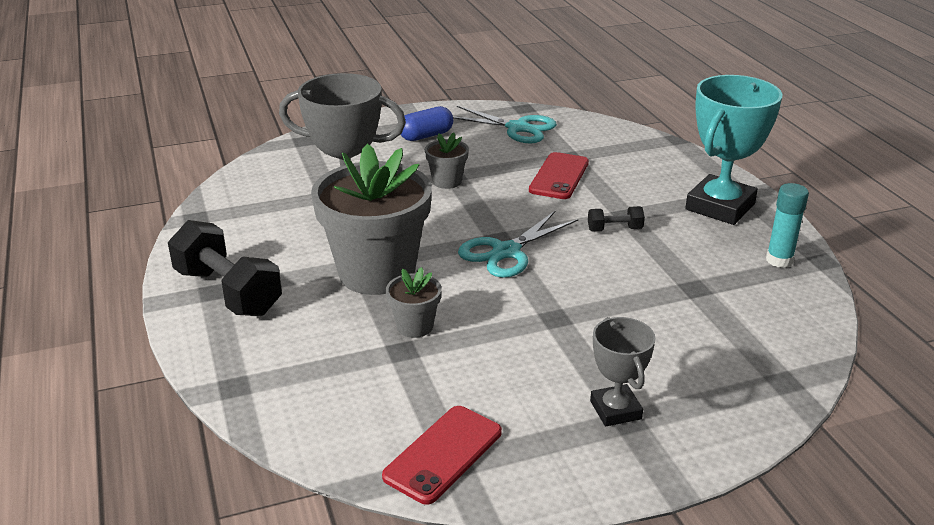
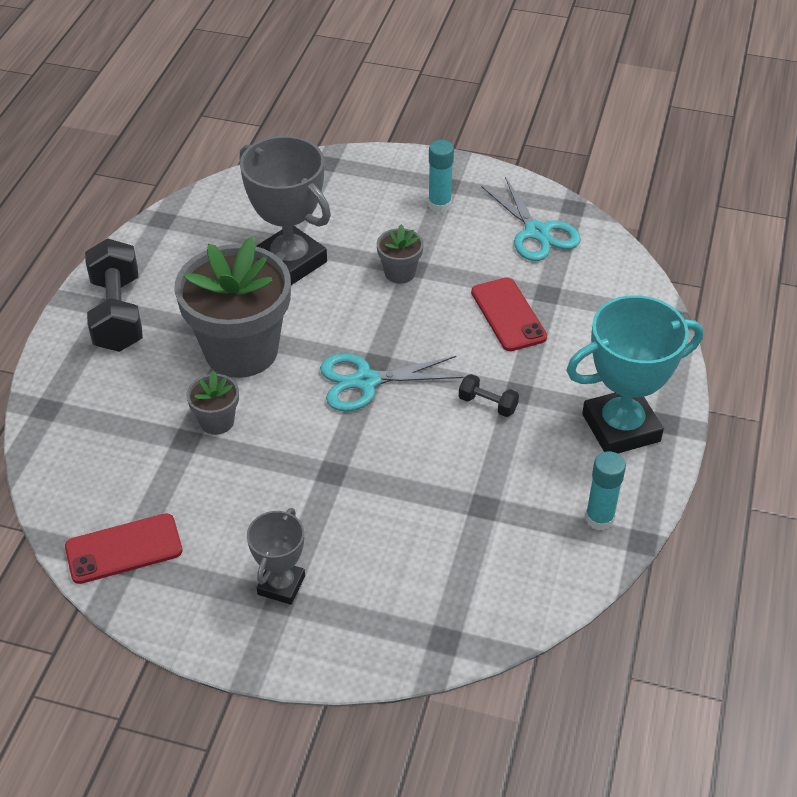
camera: 35 degrees right, 15 degrees up
blue capsule [401,106,453,141] -> turquoise glue stick [428,140,454,212]
red phone [529,152,589,199] -> red phone turned 75 degrees counterclockwise [471,277,547,351]

